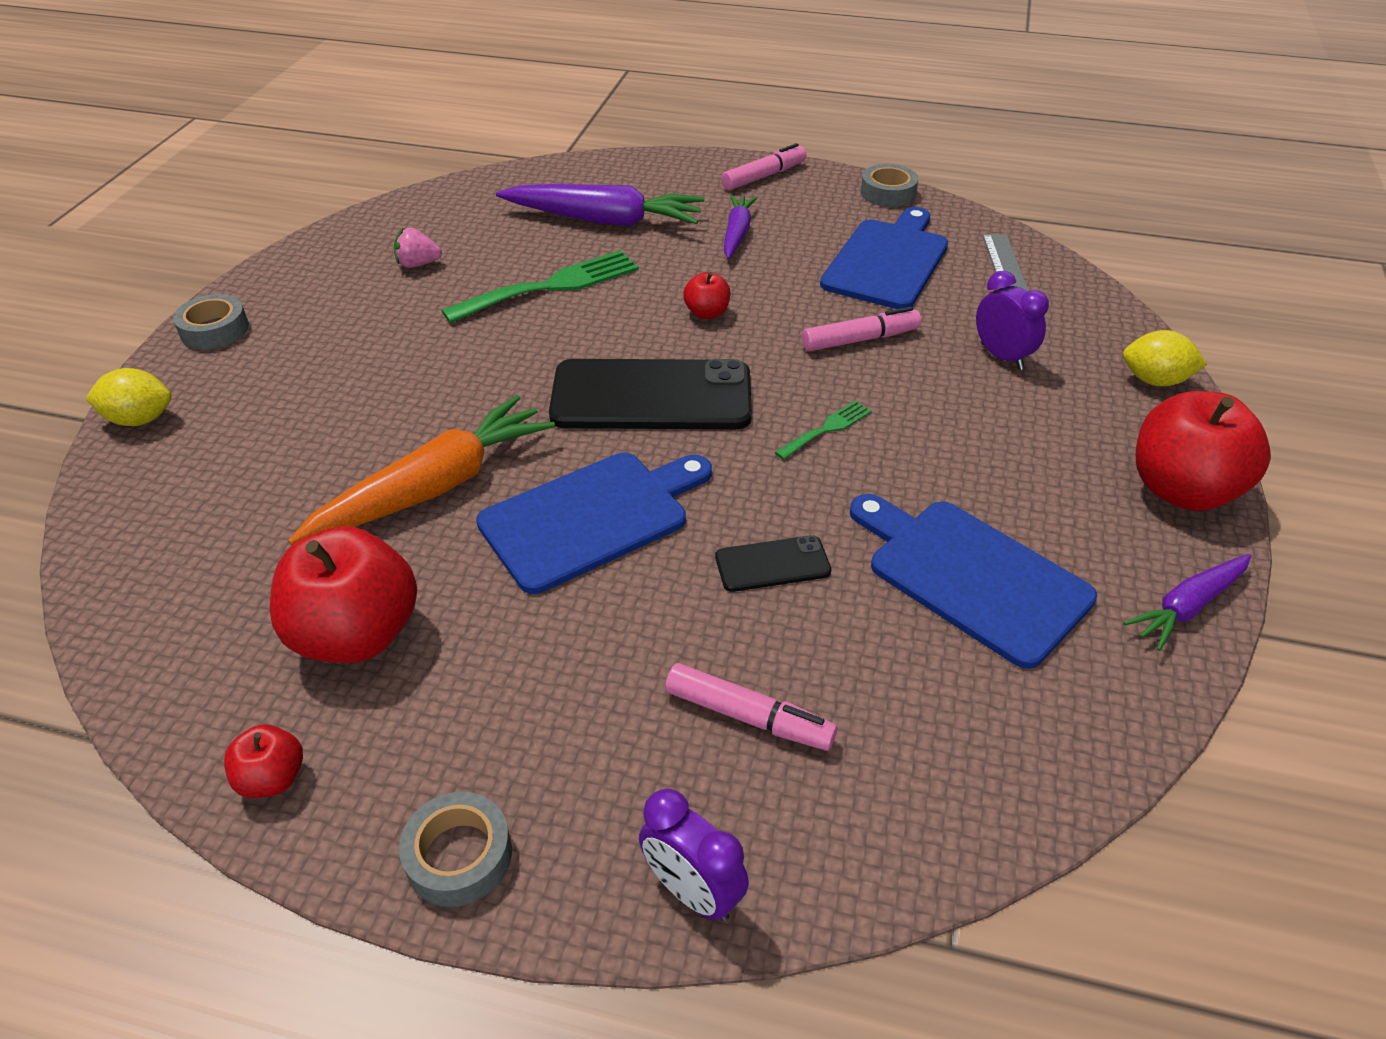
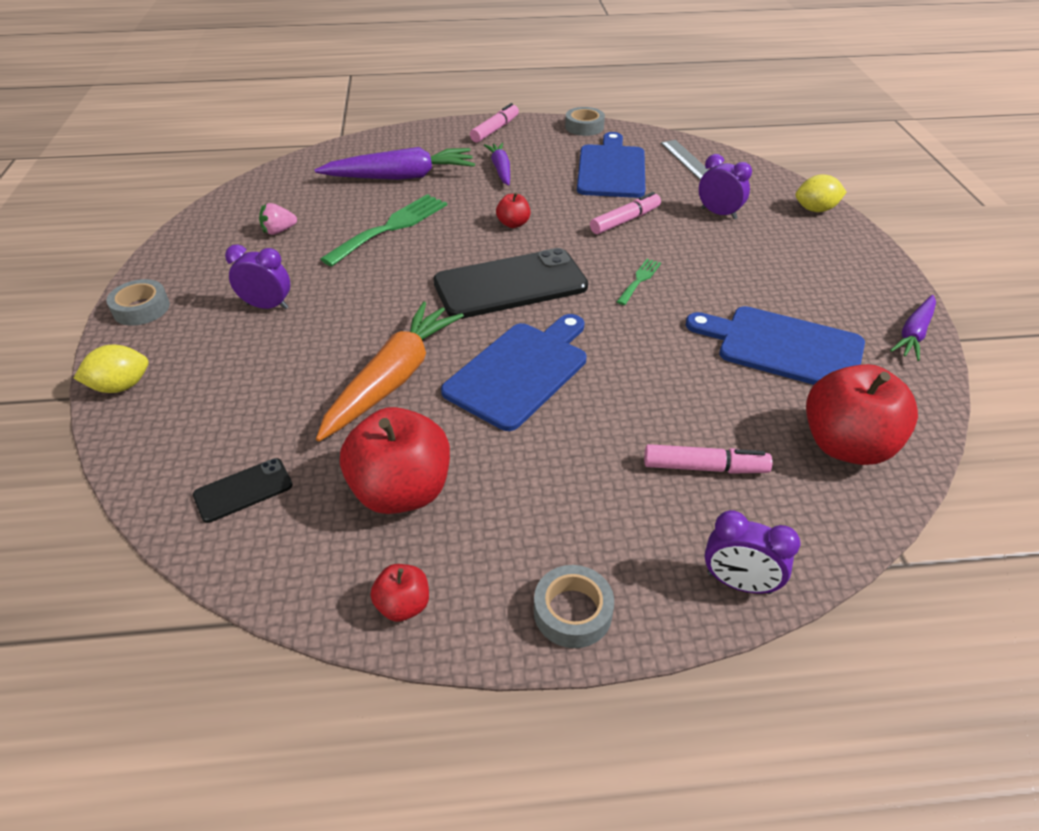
camera: 20 degrees left, 0 degrees up
black phone [715,535,831,592] -> black phone moved to [193,458,293,523]
red apple [1136,391,1271,511] -> red apple moved to [806,364,918,465]
none -> purple clock [225,244,290,309]

